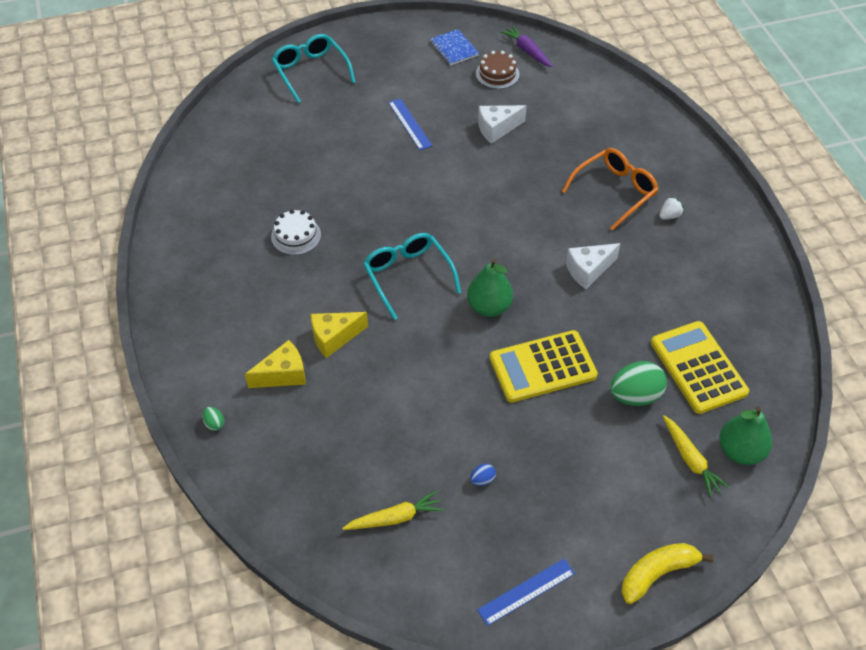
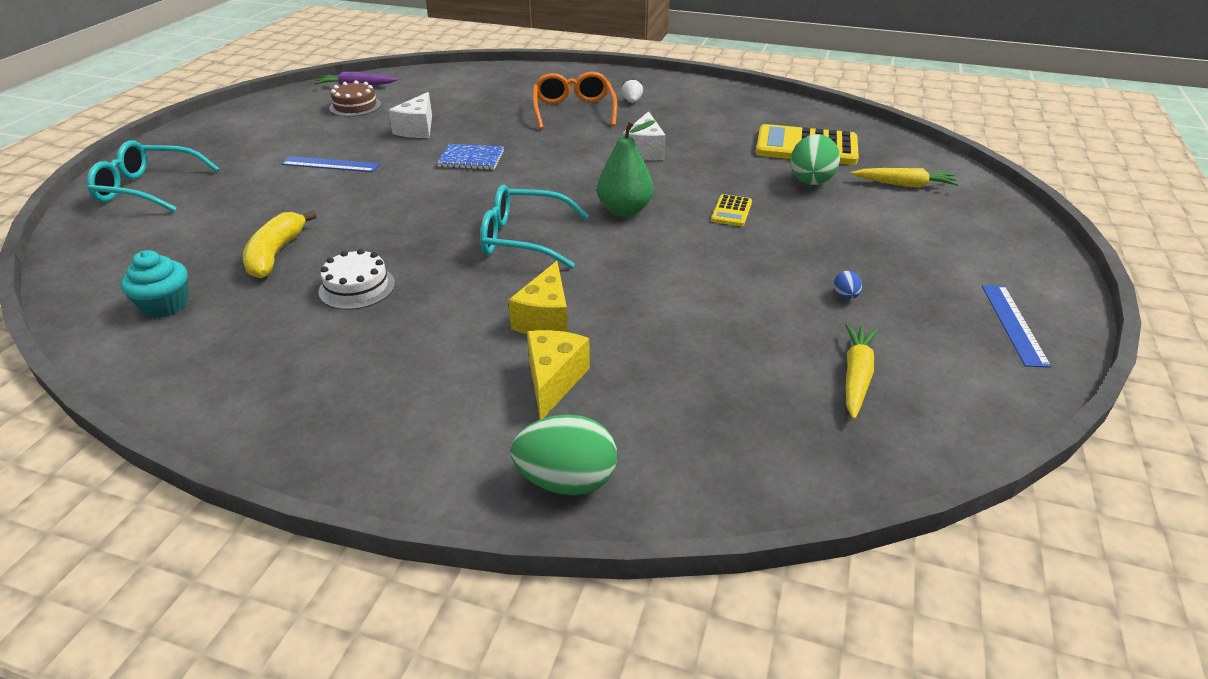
camera: 55 degrees left, 15 degrees down
green egg [202,407,224,431] -> green egg [511,414,617,495], size x2.22
blue notebook [430,29,479,66] -> blue notebook moved to [437,144,504,170]
yellow calculator [490,330,598,403] -> yellow calculator [711,194,752,226], size x0.47
yellow banana [621,543,714,604] -> yellow banana moved to [243,210,317,278]
green pear [719,407,772,465] -> none
none -> turquoise cupcake [121,250,189,318]

